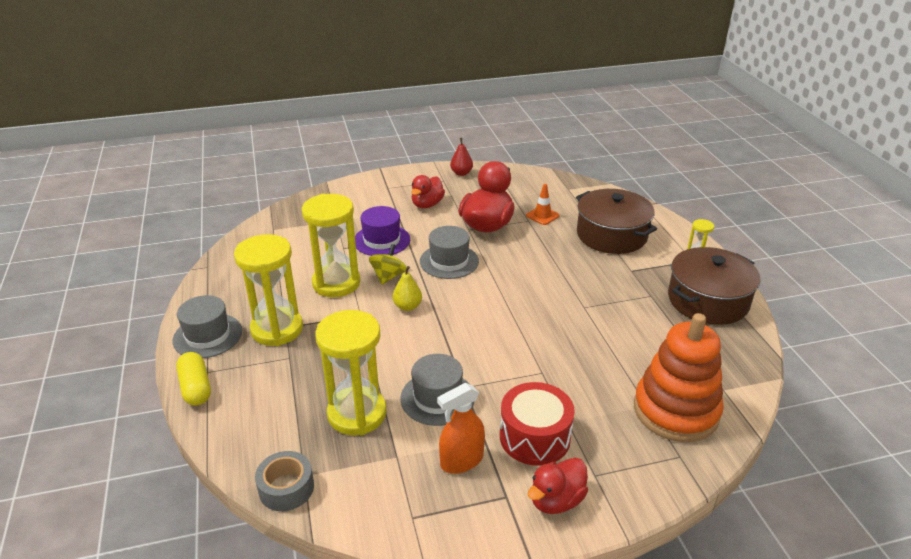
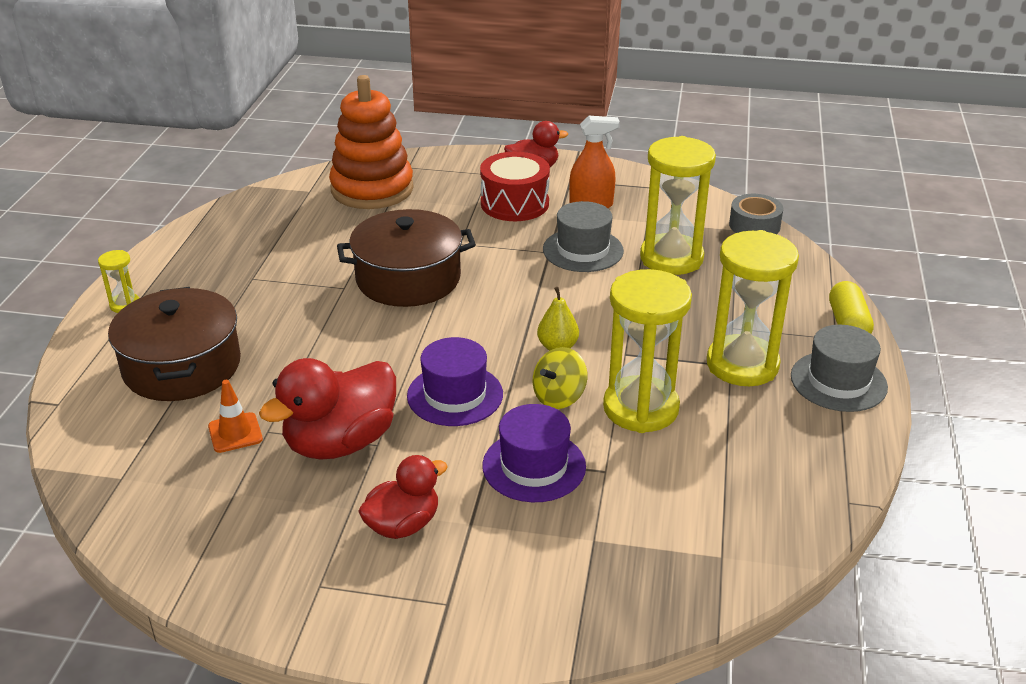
camera: 155 degrees left, 0 degrees up
grey hat [420,226,479,279] -> purple hat [407,337,503,426]
red pear [450,138,473,176] -> none
brown pot [668,247,760,325] -> brown pot moved to [337,209,476,307]

